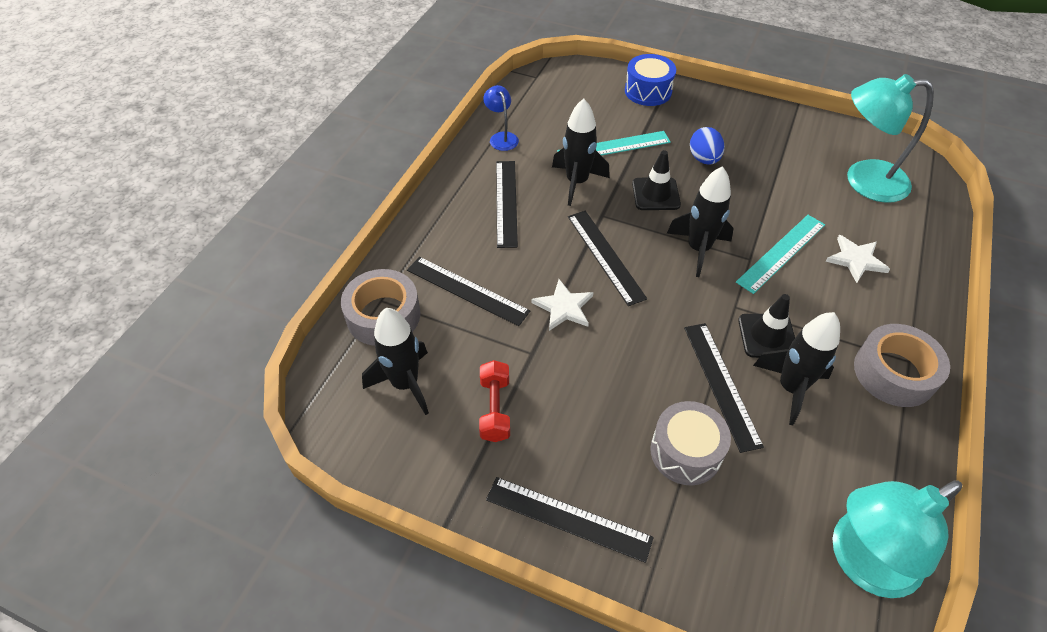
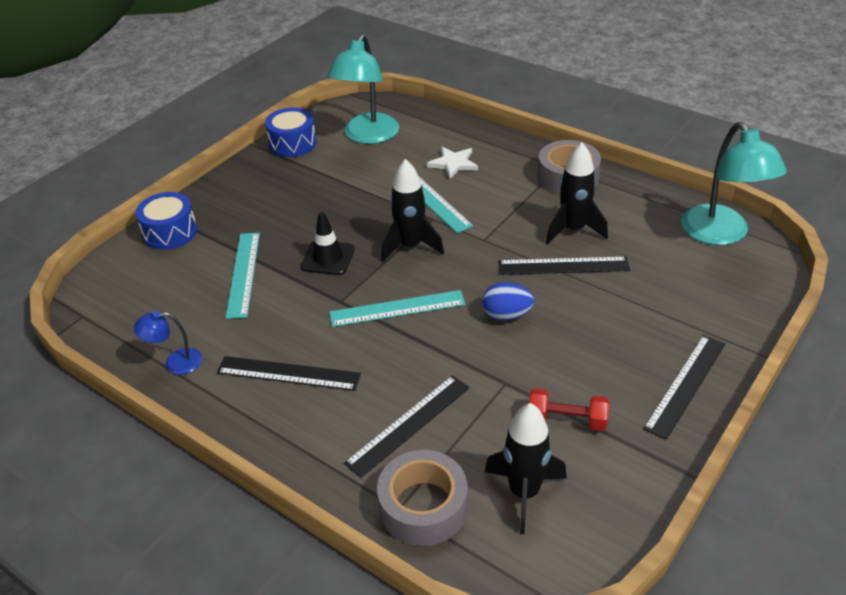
camera: 75 degrees left, 10 degrees down
white star [531,279,593,331] -> none
black rocket [552,99,610,206] -> none
black ruler [568,211,647,306] -> turquoise ruler [330,290,466,327]
grey drum [650,401,731,485] -> none
blue egg [690,127,725,165] -> blue egg moved to [482,282,534,321]
black traffic cone [738,294,795,358] -> none
none -> blue drum [265,107,317,157]

